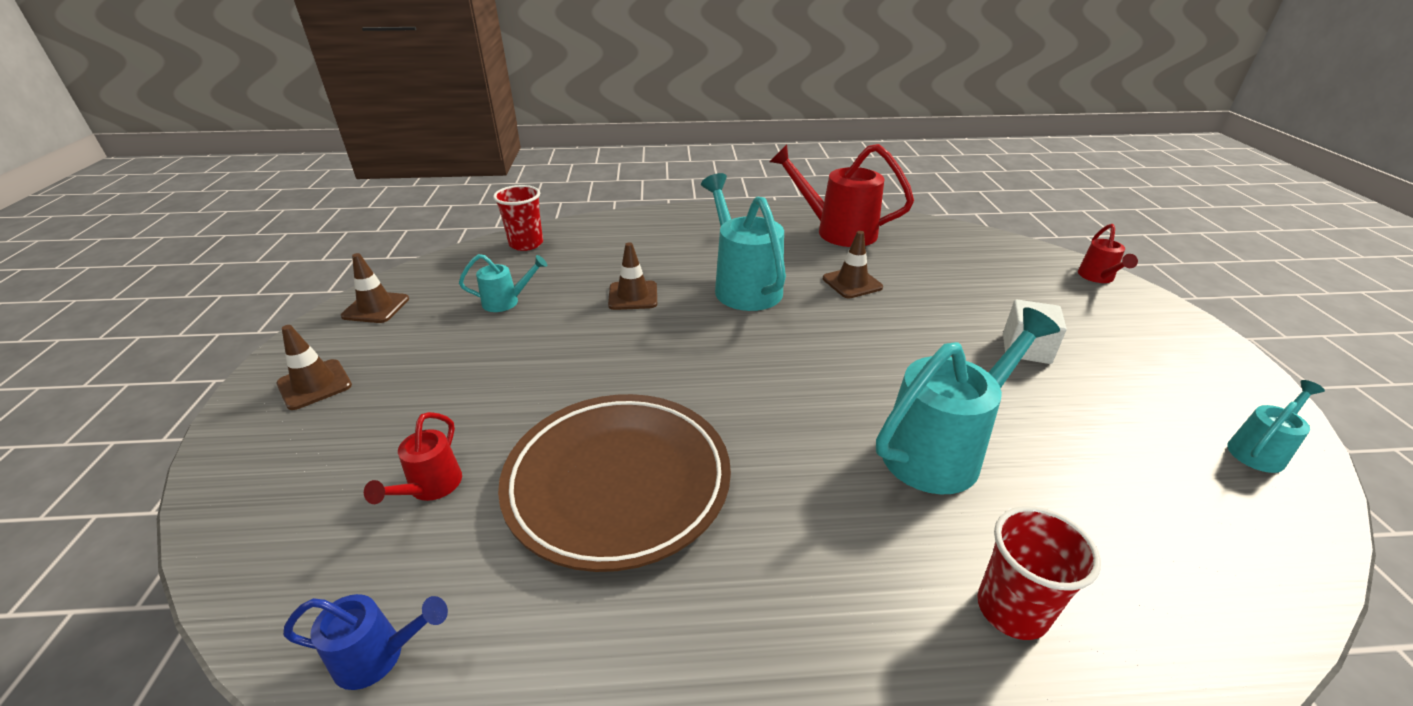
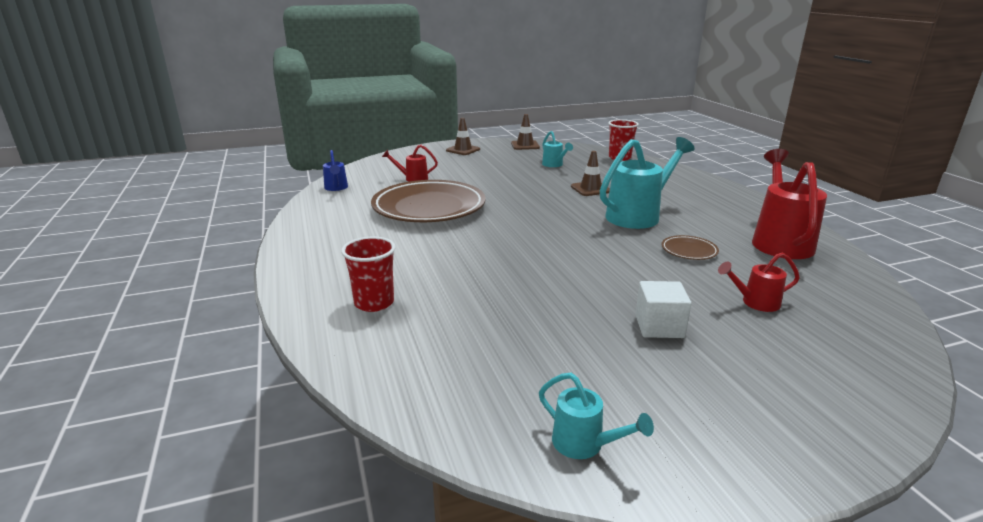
camera: 75 degrees right, 10 degrees down
brown traffic cone [823,231,883,299] -> brown plate [661,235,719,260]
turquoise watering can [876,307,1060,494] -> none
red watering can [1078,224,1138,283] -> red watering can moved to [718,252,800,312]

